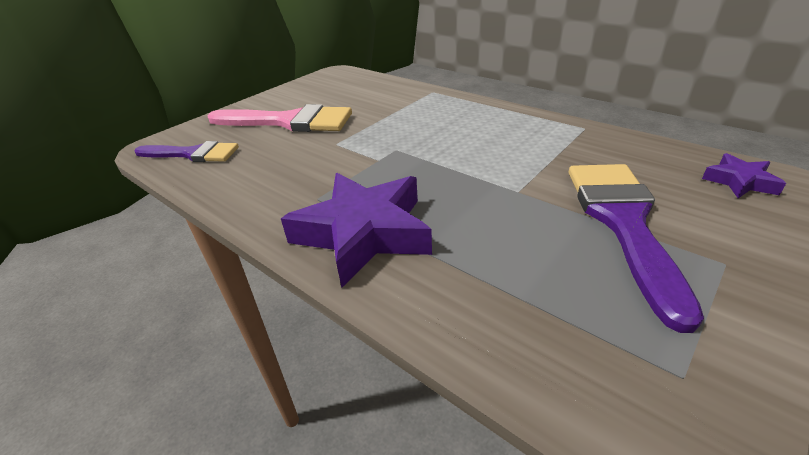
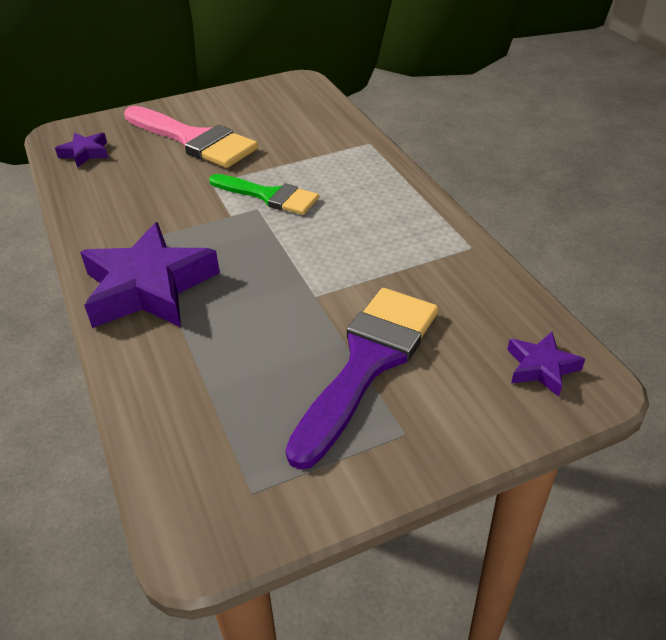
camera: 25 degrees right, 5 degrees up
purple brush [134,141,239,162] -> purple star [55,133,108,168]
none -> green brush [209,174,319,215]

